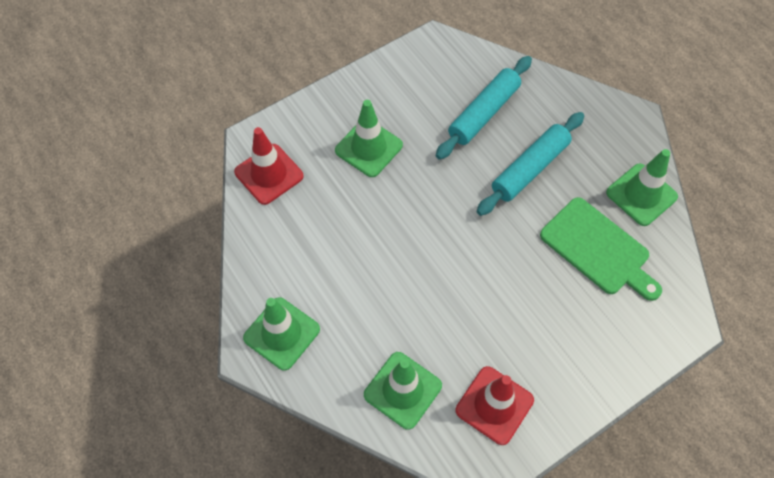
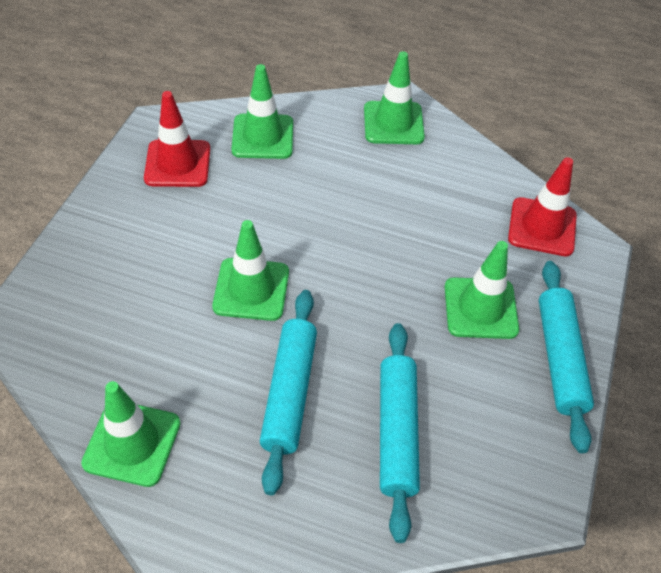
camera: 140 degrees right, 10 degrees down
green cutting board [540,197,662,301] -> none
none -> green traffic cone [212,220,289,321]
none -> turquoise rolling pin [539,261,594,453]

